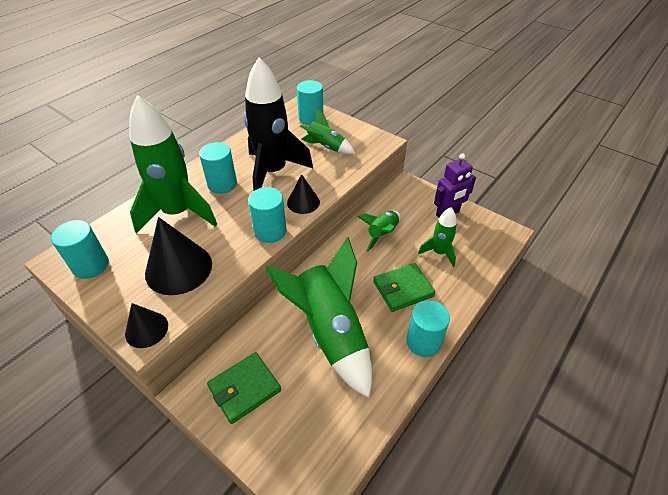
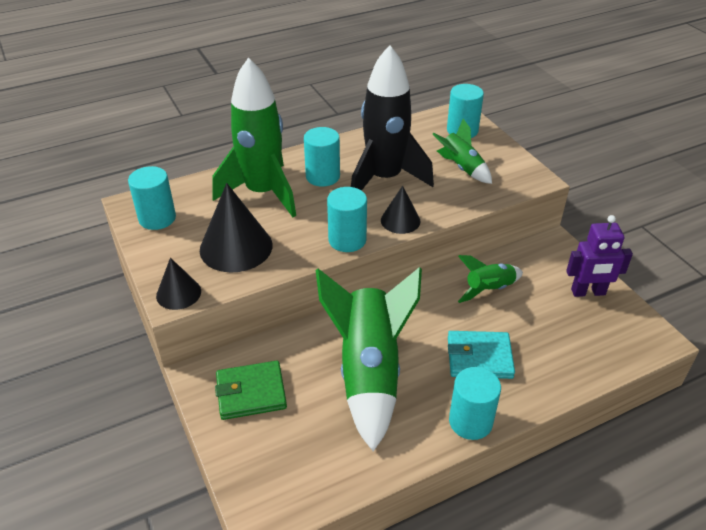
camera: 25 degrees right, 5 degrees down
green wallet [373,263,436,312] -> turquoise wallet [448,331,515,379]
green rocket [418,207,457,267] -> none

